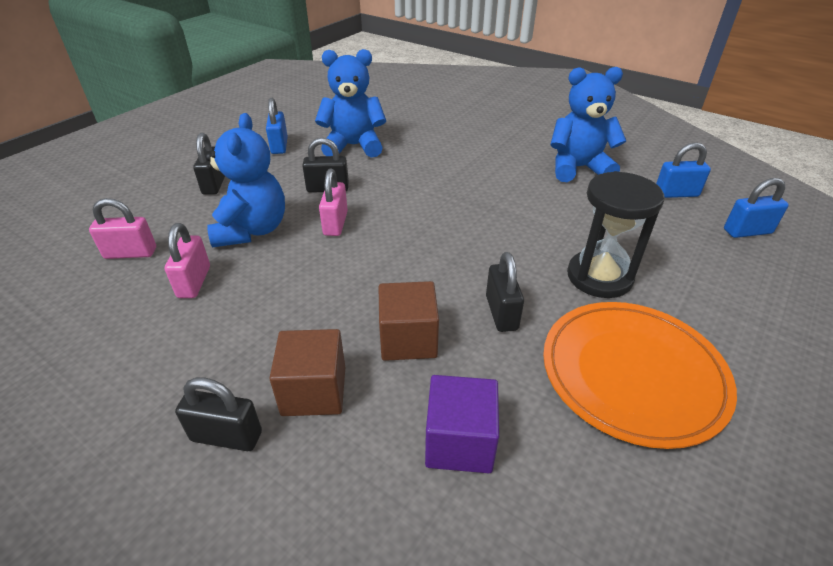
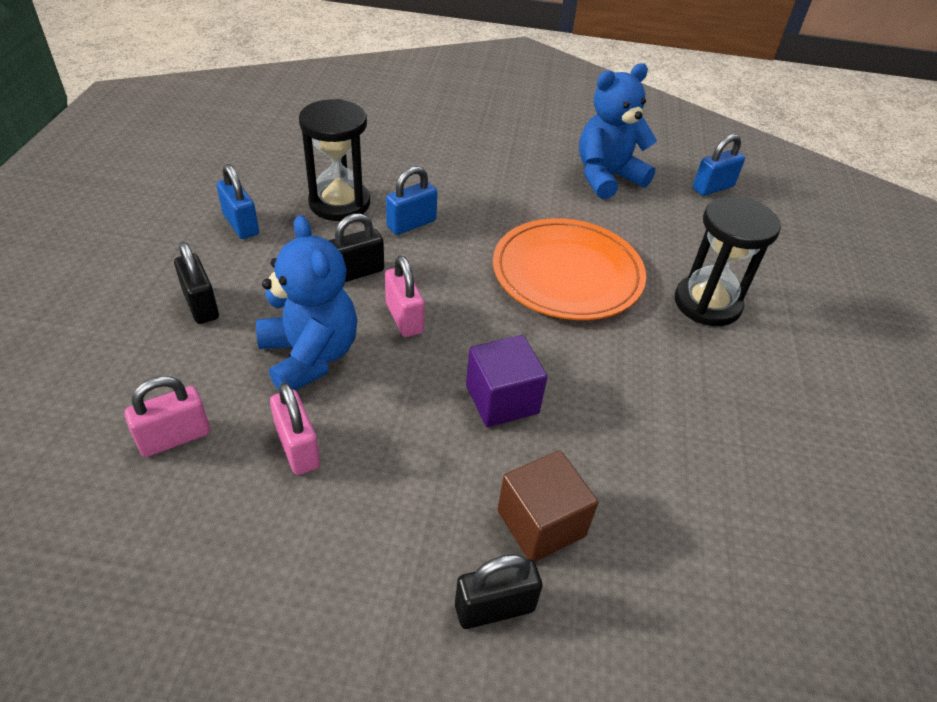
camera: 30 degrees left, 5 degrees up
blue teddy bear [315,49,386,158] -> black hourglass [299,99,370,221]
brown cube [379,281,439,361] -> none
purple cube [425,375,499,473] -> purple cube moved to [466,335,547,427]
black padlock [486,252,524,332] -> none
orange plate [543,302,737,449] -> orange plate moved to [493,218,646,320]
blue padlock [724,178,789,238] -> blue padlock moved to [386,166,437,235]

